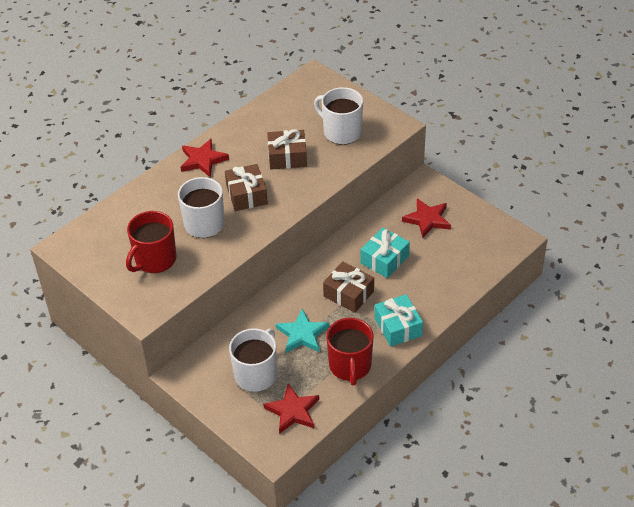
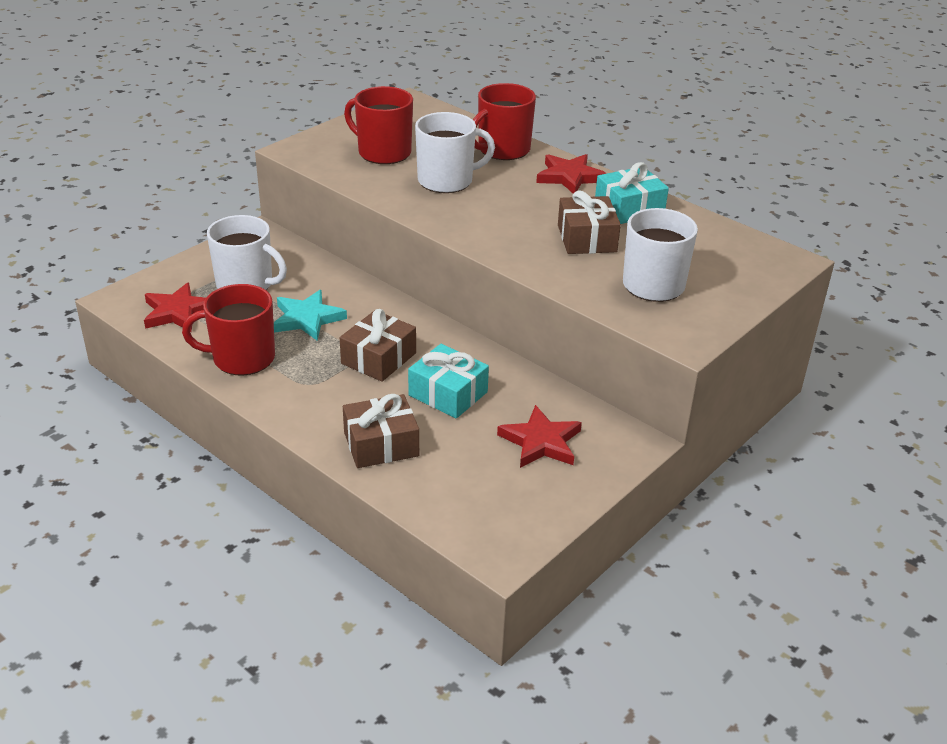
camera: 85 degrees right, 10 degrees down
brown gift [225,164,268,211] -> brown gift moved to [343,394,419,468]
turquoise gift [374,294,423,347] -> turquoise gift moved to [595,162,669,224]
none -> red mug [473,83,536,160]

